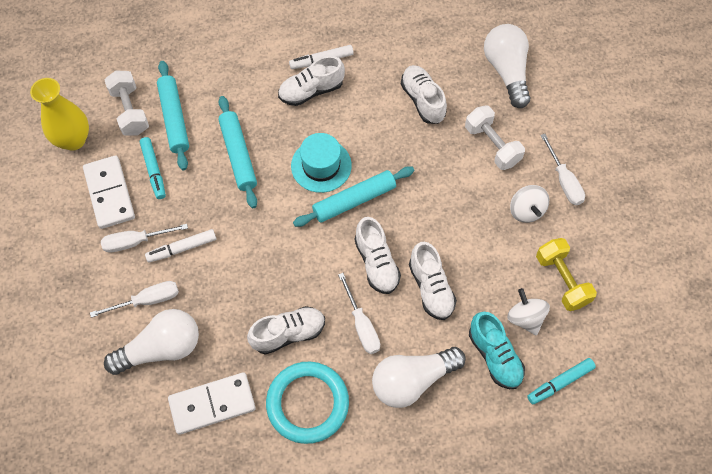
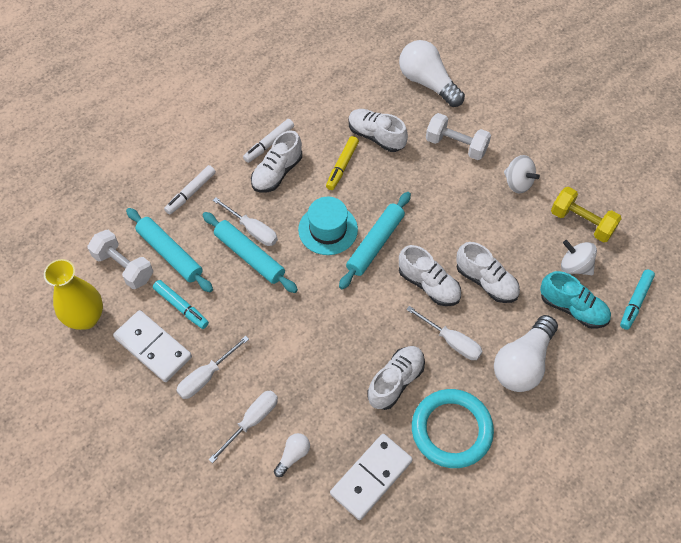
camera: 30 degrees left, 5 degrees down
white light bulb [104,309,199,375] -> white light bulb [274,433,310,477], size x0.47
white marker [145,229,216,263] -> white marker moved to [164,165,216,214]
white screwdriver [540,134,585,205] -> white screwdriver moved to [213,197,278,246]
none -> yellow marker [326,136,359,190]

